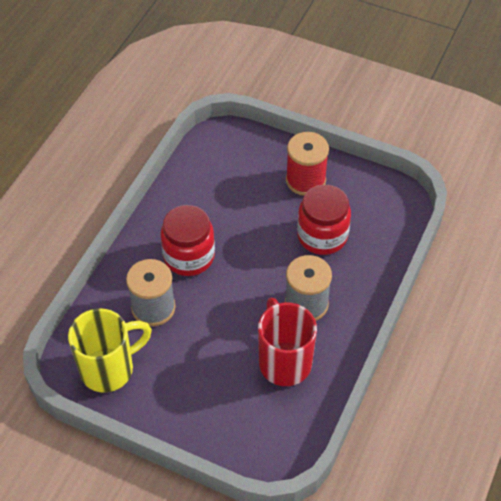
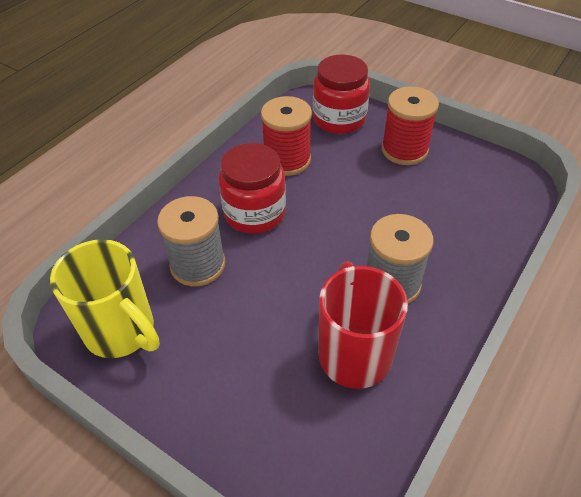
camera: 10 degrees right, 5 degrees down
yellow mug [68,308,152,393] -> yellow mug turned 60 degrees clockwise [50,239,160,358]
red jar [297,185,351,255] -> red jar moved to [313,54,370,134]
none -> red spool [261,96,312,176]

